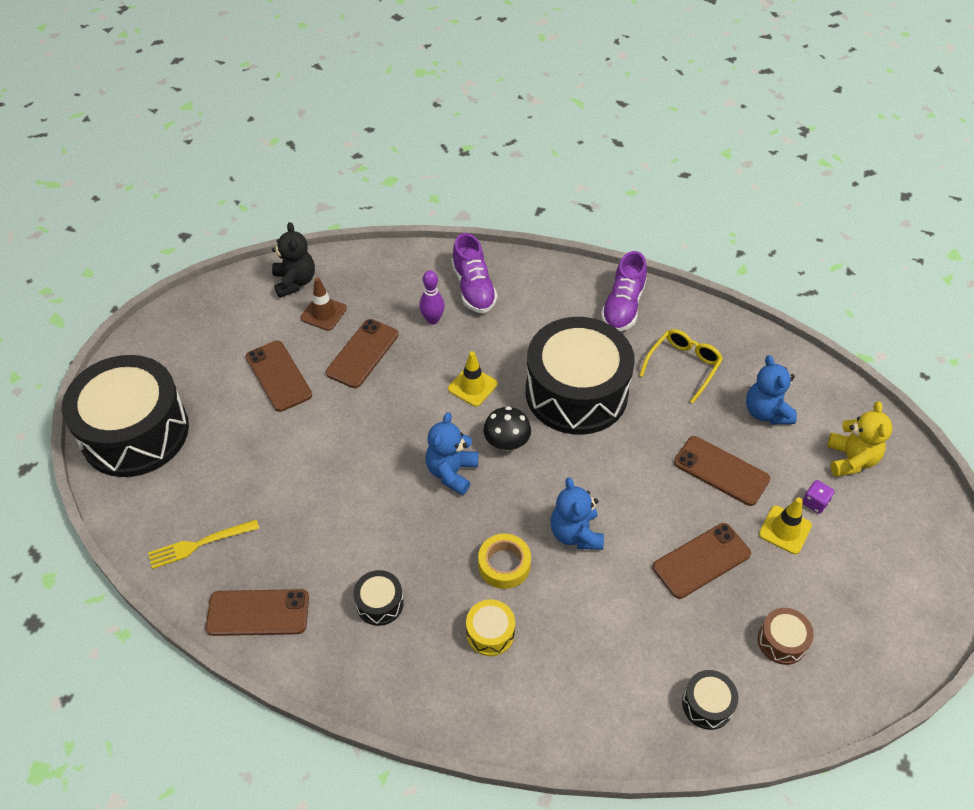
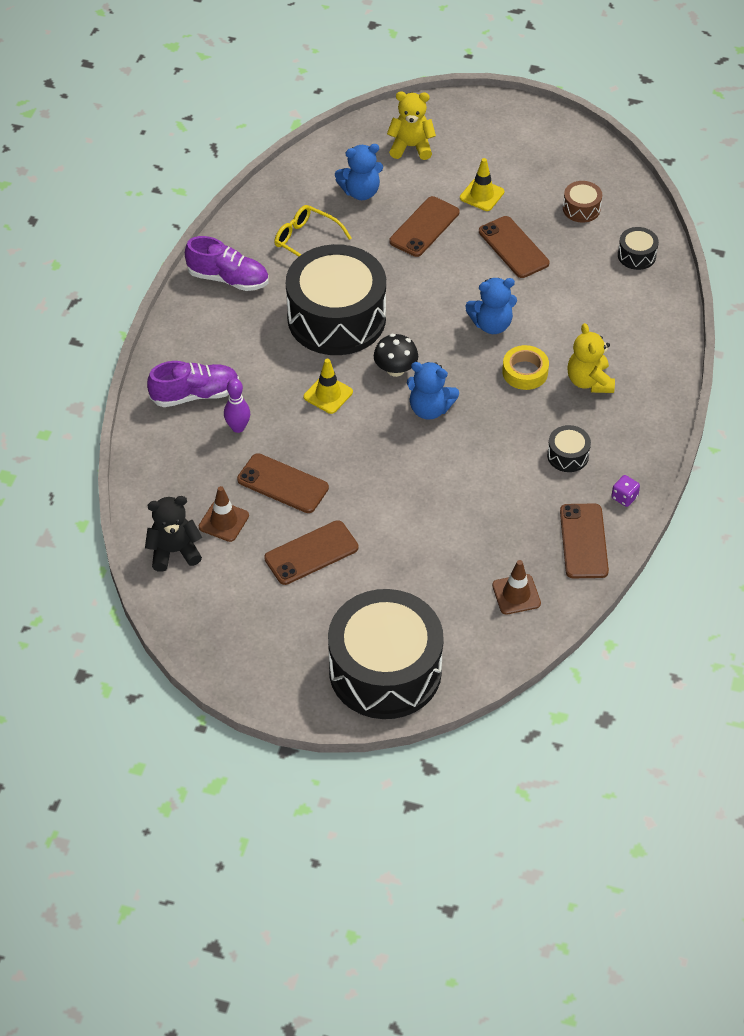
camera: 90 degrees left, 0 degrees up
yellow fork [148,519,259,569] -> brown traffic cone [492,560,541,615]
yellow drum [466,600,515,656] -> yellow teddy bear [567,323,615,393]
purple dice [802,480,835,514] -> purple dice moved to [612,475,640,507]

